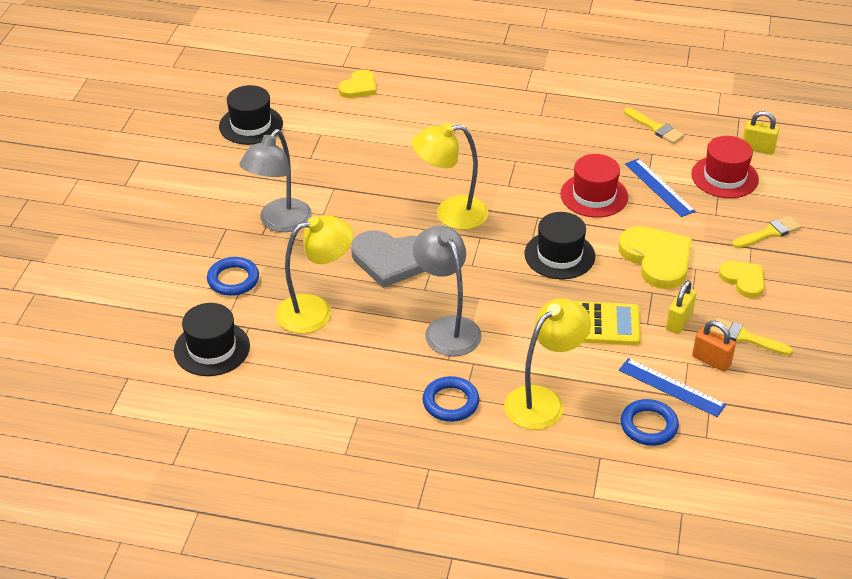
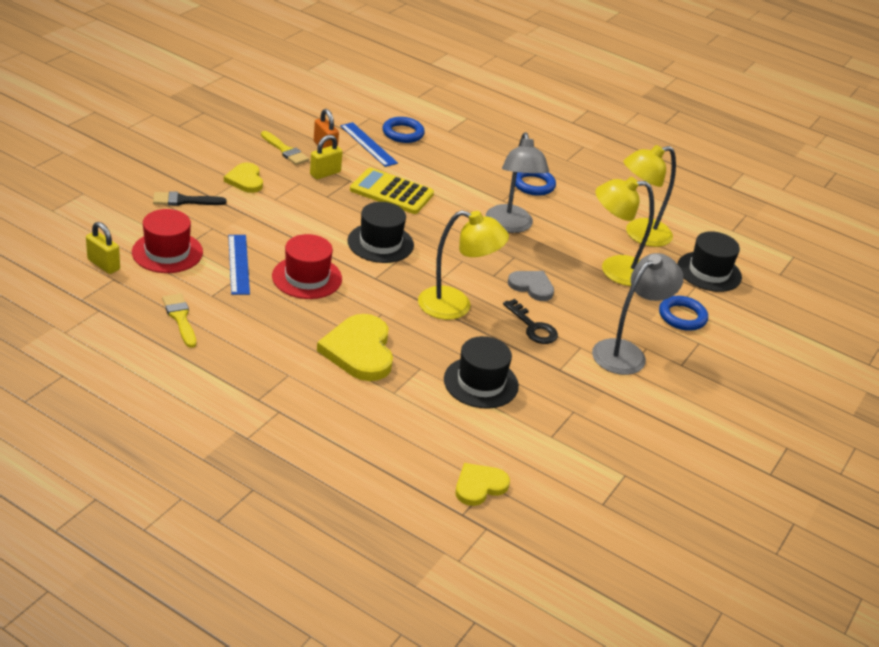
camera: 165 degrees left, 5 degrees down
black hat [219,85,283,145] -> black hat moved to [444,336,519,409]
grey heart [351,230,426,288] -> grey heart [508,271,554,301], size x0.60
yellow lamp [504,298,591,430] -> yellow lamp moved to [624,145,676,247]
yellow heart [618,226,692,289] -> yellow heart moved to [317,314,393,381]
yellow brush [732,216,801,248] -> black brush [153,191,226,206]
none -> black key [503,299,558,344]

